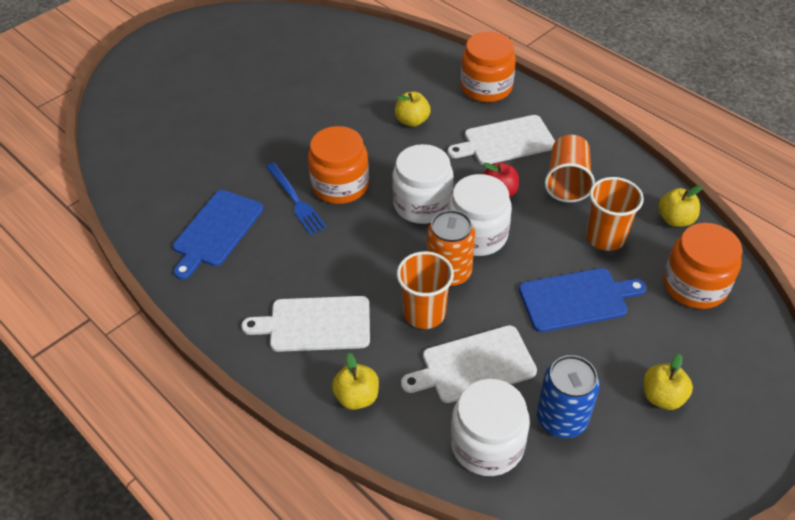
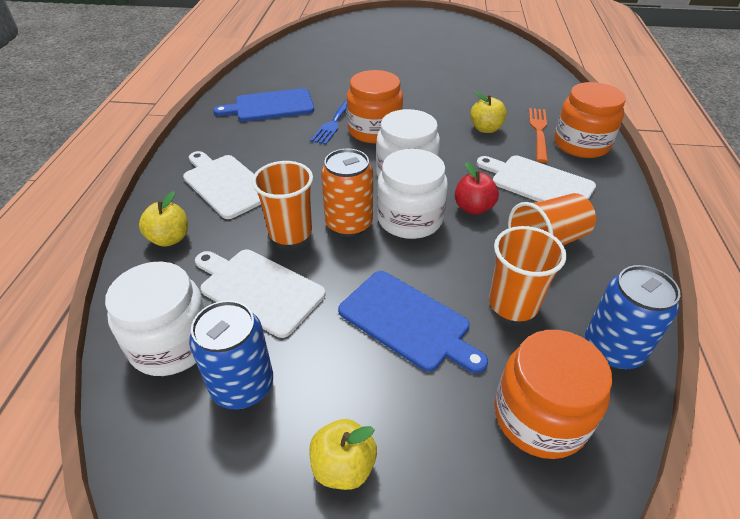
camera: 50 degrees right, 5 degrees down
yellow apple [658,185,702,227] -> blue can [585,265,680,369]
none -> orange fork [529,108,548,163]

